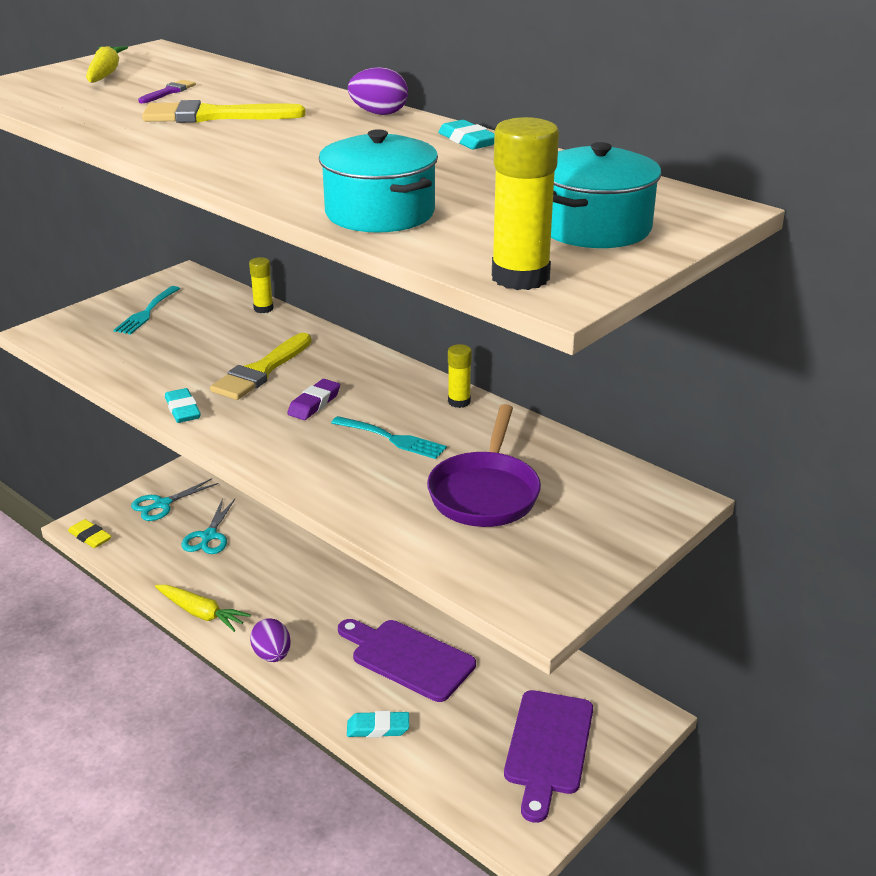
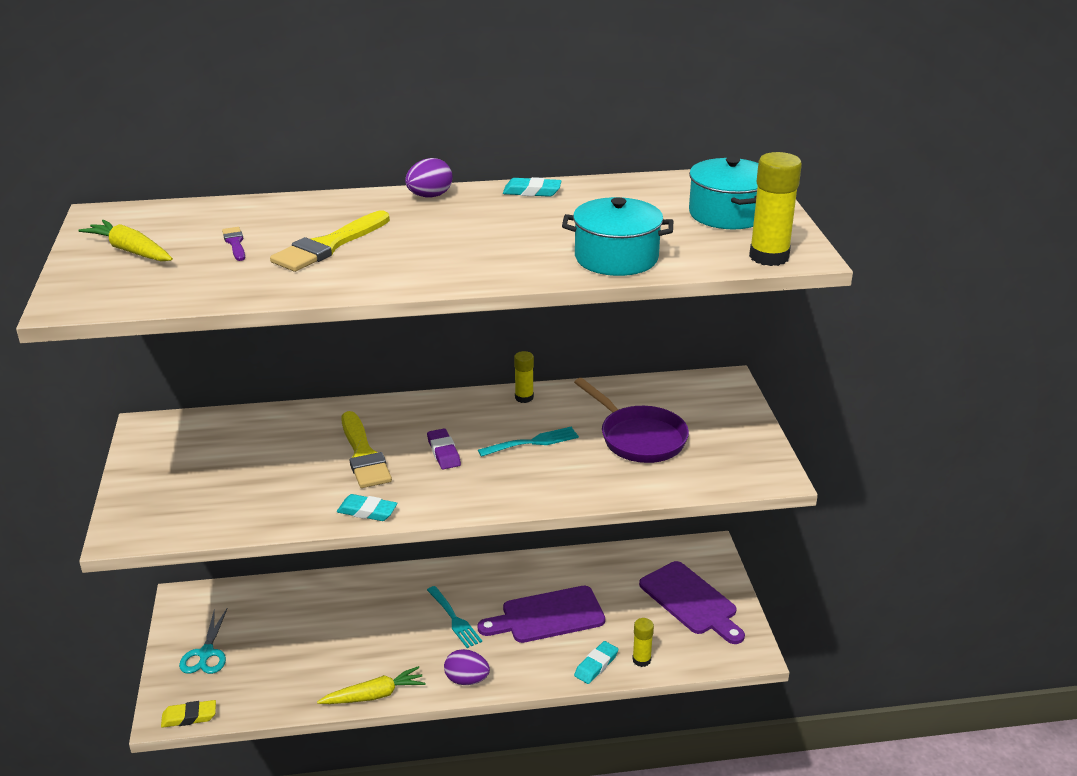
camera: 50 degrees left, 0 degrees up
turquoise fork [114,286,180,334] -> turquoise fork moved to [427,586,482,648]
turquoise scissors [182,498,235,554] -> none
yellow glue stick [249,257,274,313] -> yellow glue stick moved to [632,618,654,667]

